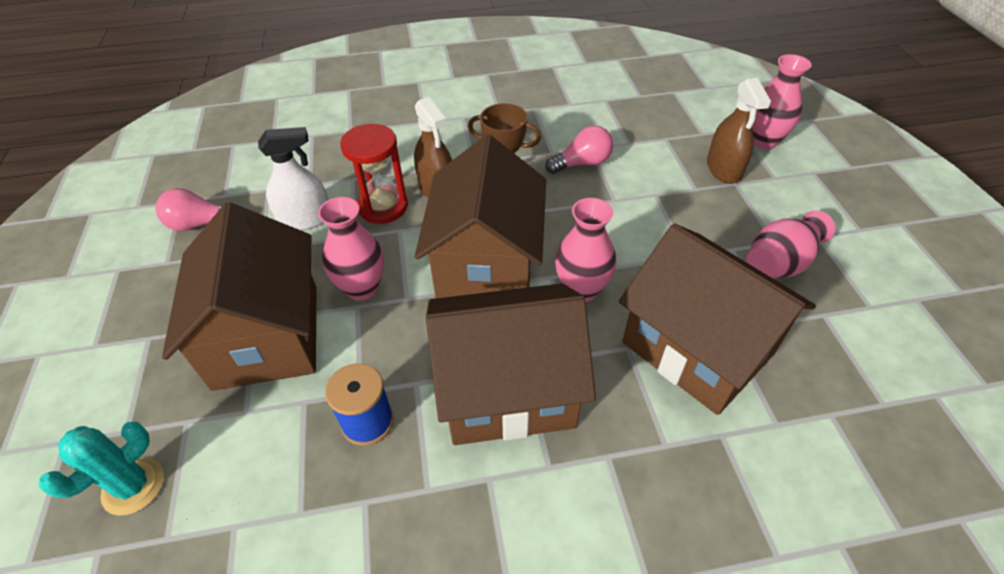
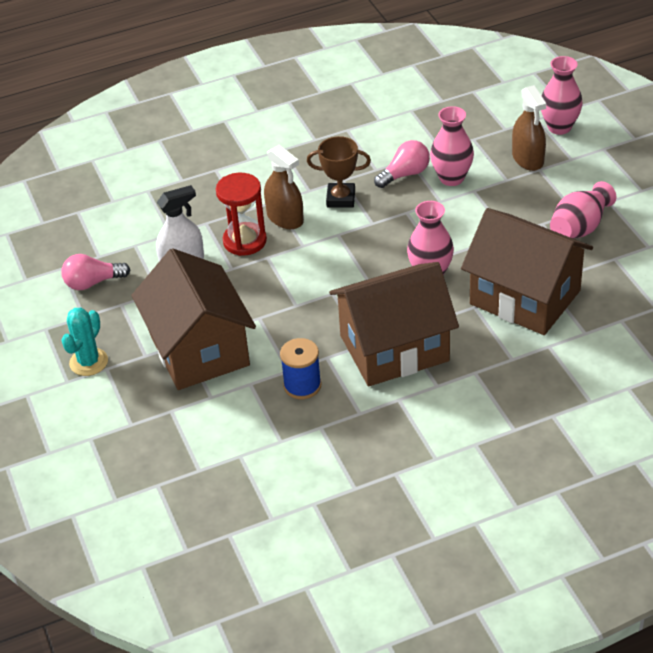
camera: 10 degrees left, 5 degrees down
turquoise cactus [39,422,164,516] -> turquoise cactus moved to [61,308,108,376]
pink vase [318,197,384,301] -> pink vase moved to [430,106,474,186]
brown house [415,135,546,298] -> none

